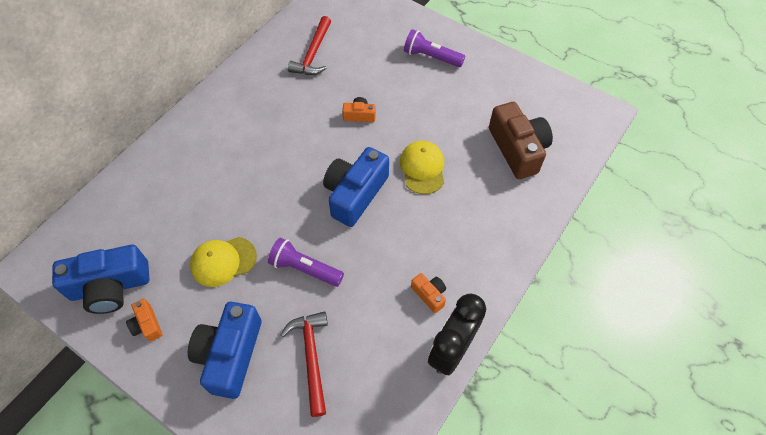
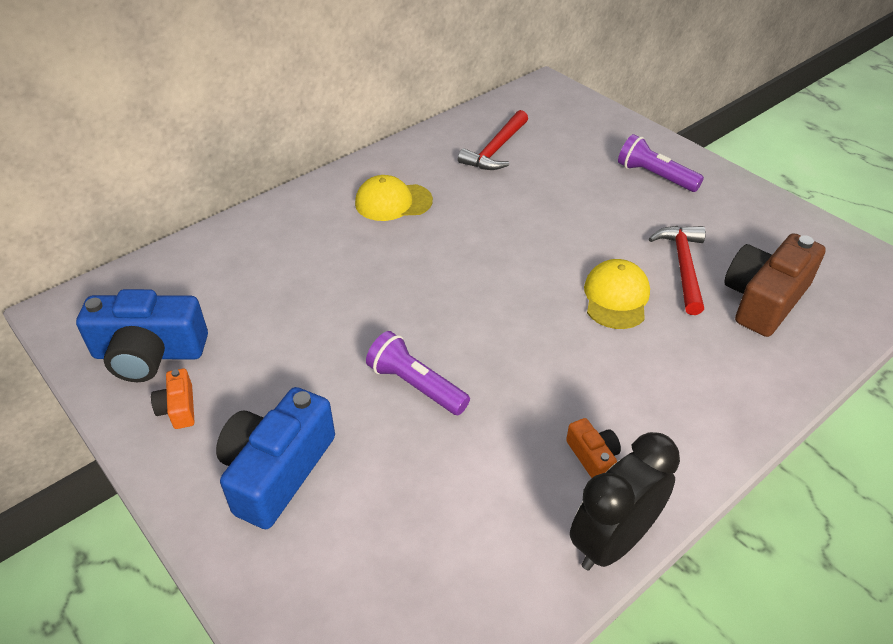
camera: 15 degrees right, 15 degrees down
yellow cap [190,237,257,287] -> yellow cap moved to [355,175,433,221]
red hammer [281,311,328,417] -> red hammer moved to [649,226,706,315]
blue camera [323,147,389,227] -> none
orange camera [342,97,376,122] -> none
brown camera [489,102,553,179] -> brown camera turned 135 degrees counterclockwise [724,233,826,337]

